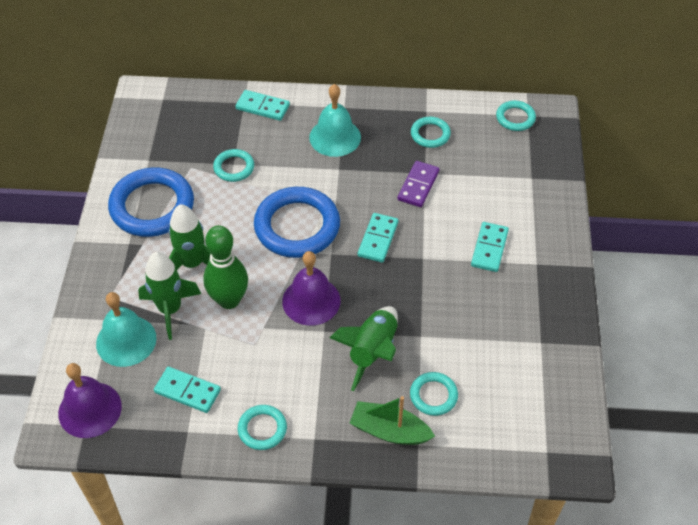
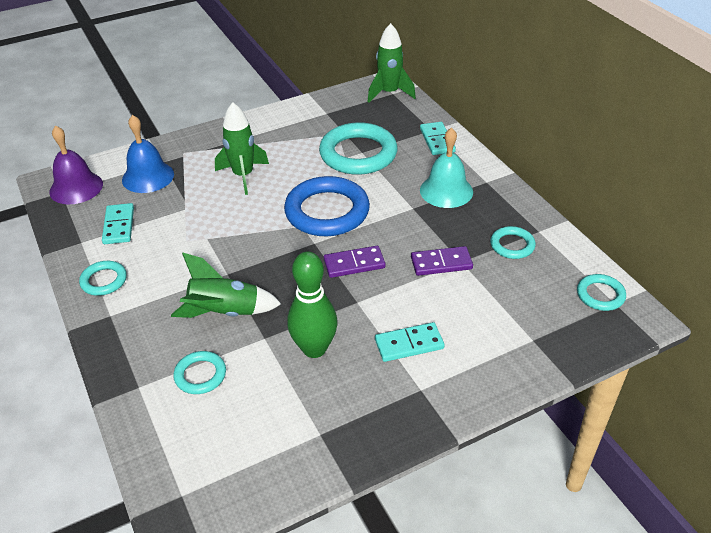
camera: 60 degrees right, 10 degrees down
turquoise bell [96,292,156,367] -> blue bell [122,115,174,193]
blue ring [108,167,194,237] -> none
green rocket [138,252,201,340] -> green rocket moved to [368,23,416,103]
green bowling pin [203,225,248,309] -> green bowling pin moved to [287,251,338,358]
turquoise ring [213,149,254,182] -> turquoise ring [319,122,398,175], size x2.01
purple bell [282,251,341,326] -> none
green boat [350,396,435,445] -> none
turquoise domino [358,213,399,263] -> purple domino [324,246,386,278]

